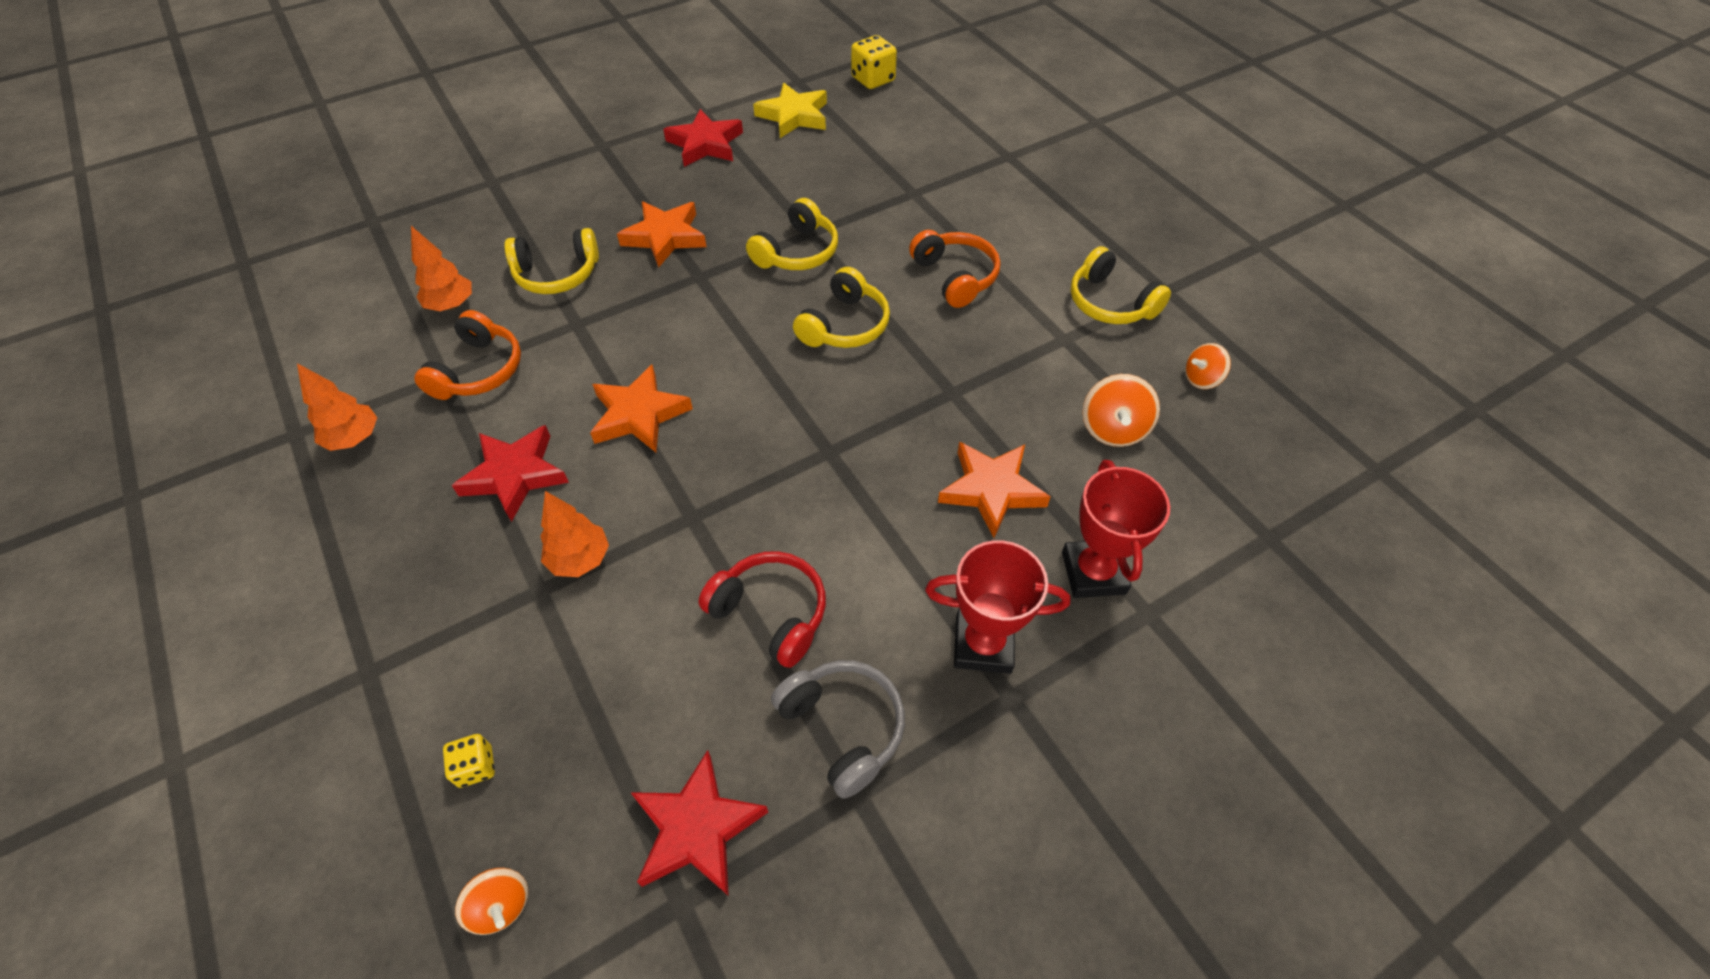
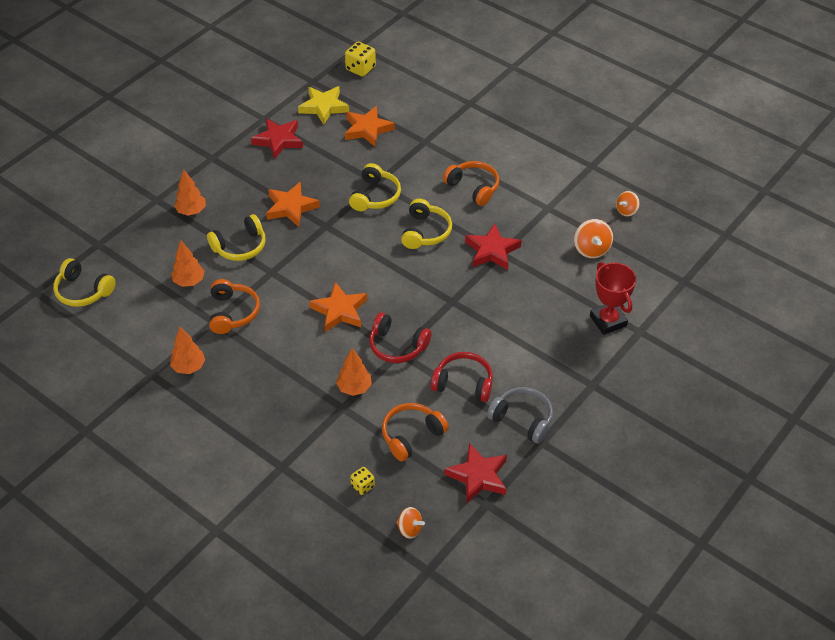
camera: 20 degrees left, 5 degrees down
red star [452,425,569,522] -> red star moved to [465,224,521,270]
red trophy [925,540,1071,674] -> none
orange star [938,442,1051,538] -> orange star moved to [345,106,395,147]
yellow headphones [1070,246,1171,324] -> yellow headphones moved to [53,258,116,307]
none -> orange tree [174,169,206,216]
none -> red headphones [369,313,431,363]
none -> orange headphones [382,403,449,461]

